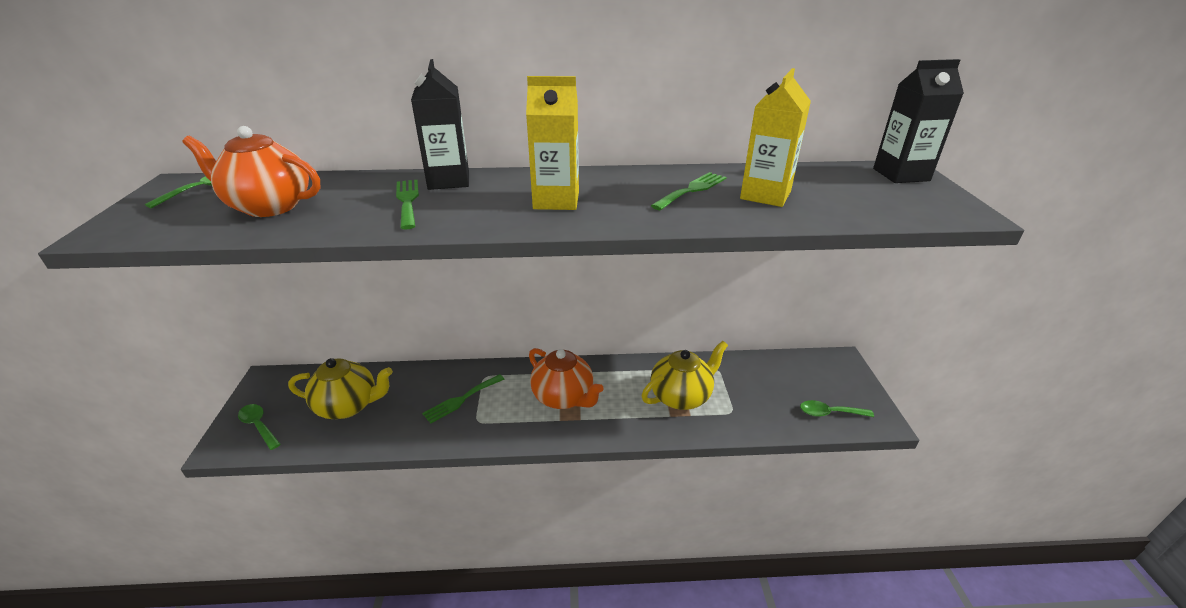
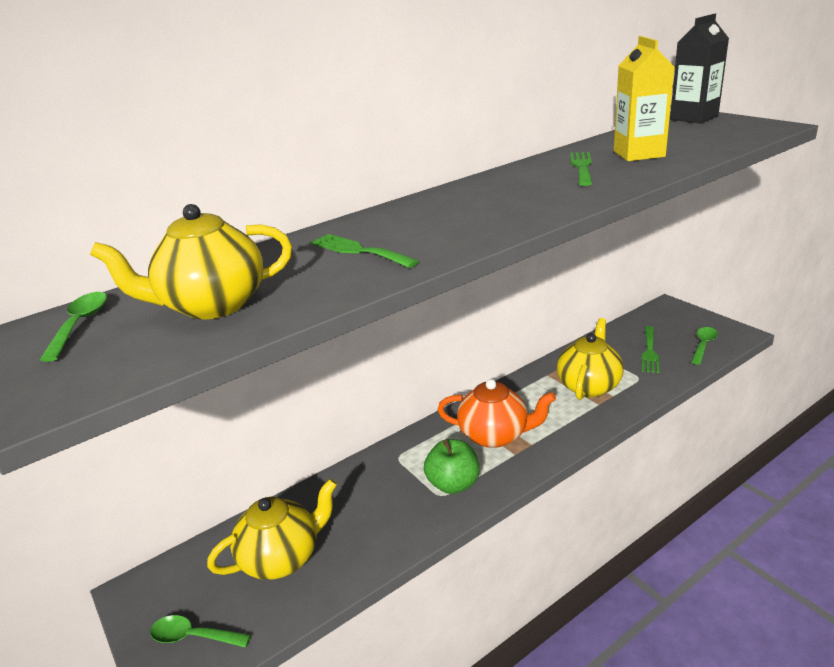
camera: 30 degrees left, 5 degrees down
orange teapot [183,126,320,217] -> yellow teapot [90,204,292,319]
black carton [411,59,469,190] -> none
green fork [422,374,504,423] -> green fork moved to [642,326,659,373]
yellow carton [526,76,579,210] -> none
green spoon [800,400,874,417] -> green spoon turned 150 degrees clockwise [691,327,718,365]
none -> green apple [424,439,479,494]

